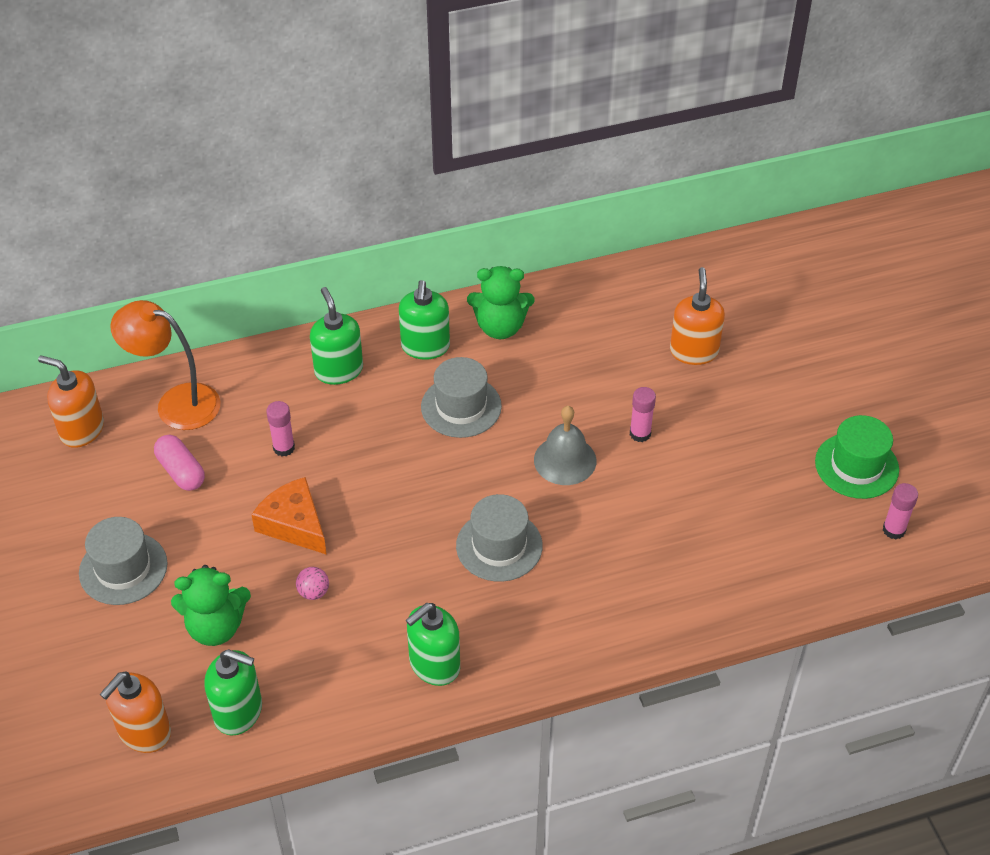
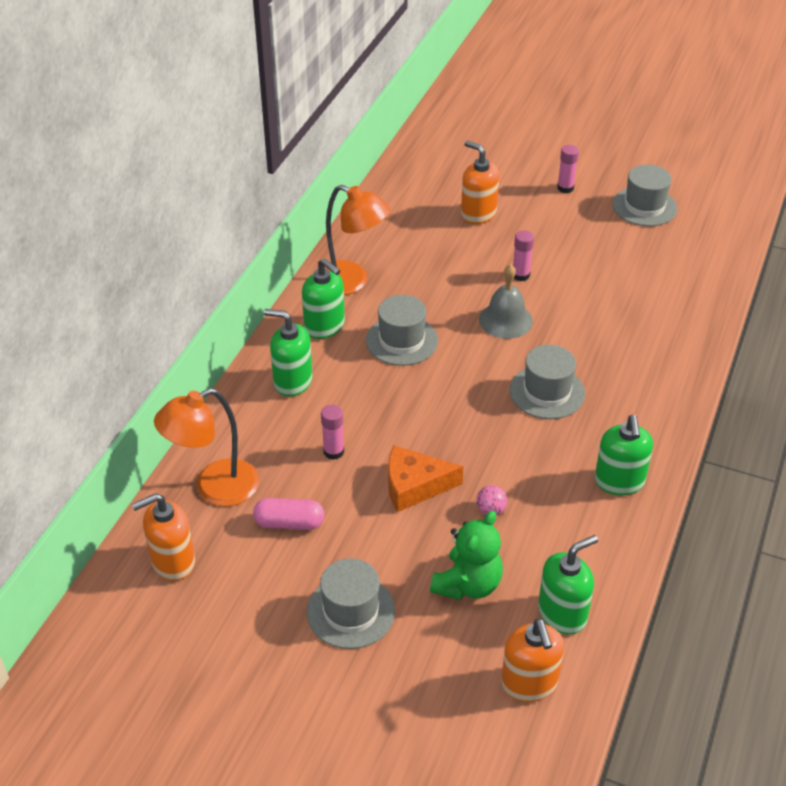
camera: 50 degrees left, 5 degrees down
green teddy bear [467,266,534,339] -> orange lamp [325,185,390,295]
green hat [815,415,899,499] -> grey hat [612,165,677,226]
pink glue stick [883,483,918,539] -> pink glue stick moved to [557,145,579,193]

